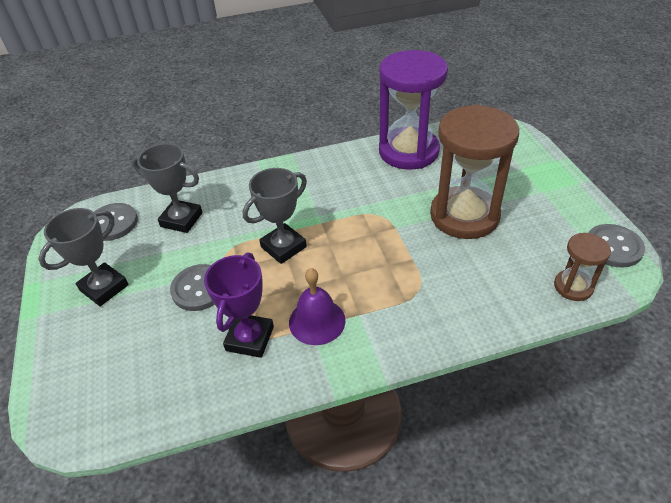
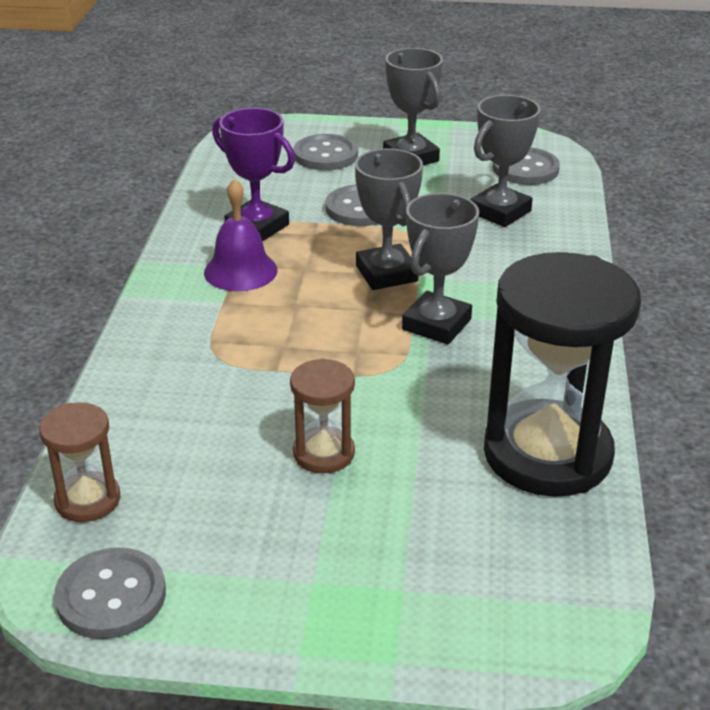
camera: 110 degrees right, 10 degrees down
purple hourglass [379,50,448,169] -> black hourglass [484,252,641,497]
brown hourglass [430,105,519,239] -> brown hourglass [290,358,355,473], size x0.48
none -> grey button [293,134,358,170]
none -> grey trophy [402,193,479,344]

